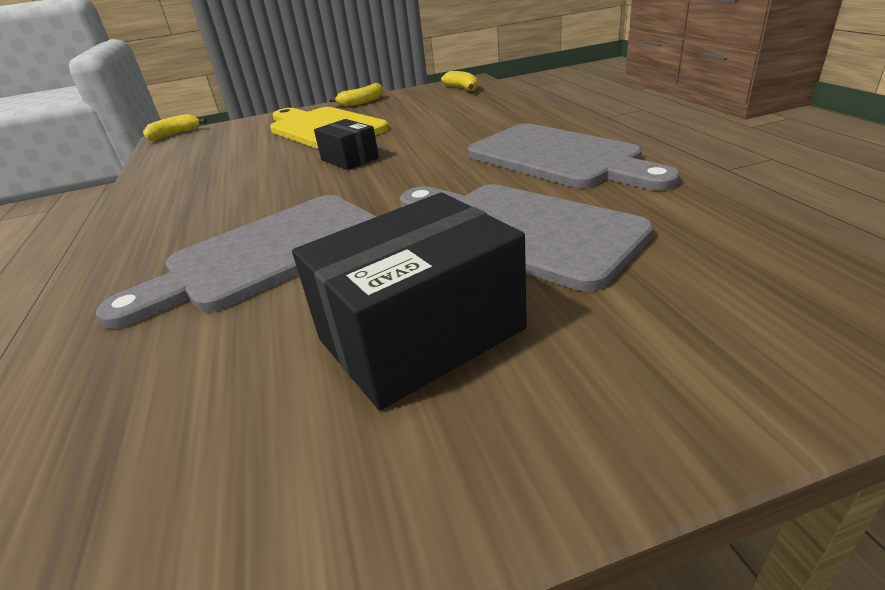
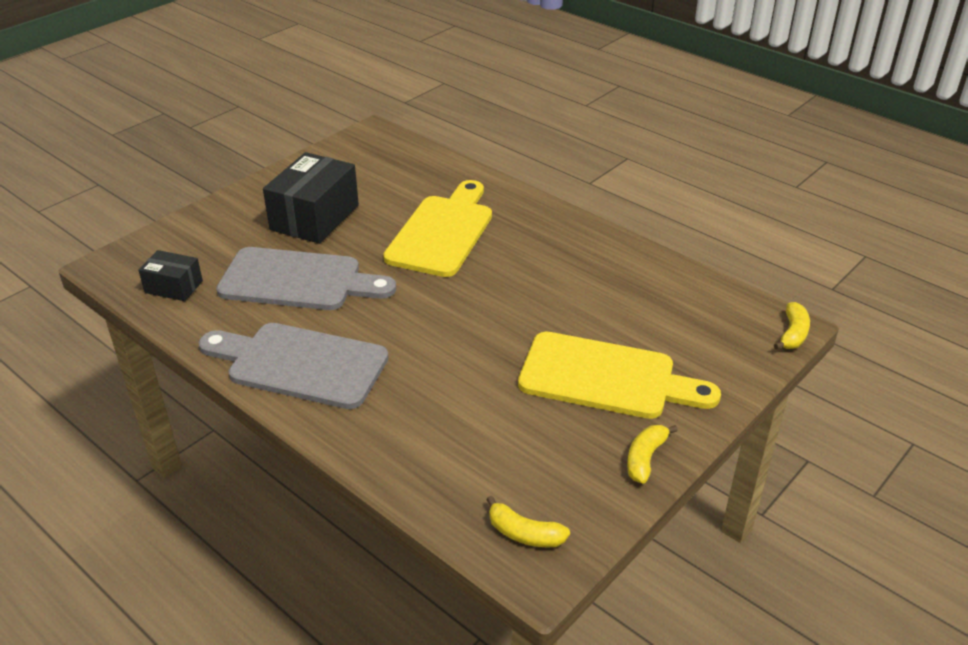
camera: 145 degrees right, 5 degrees up
grey cutting board [96,195,376,329] -> yellow cutting board [383,180,492,277]
black box [314,119,379,170] -> black box moved to [138,250,203,301]

